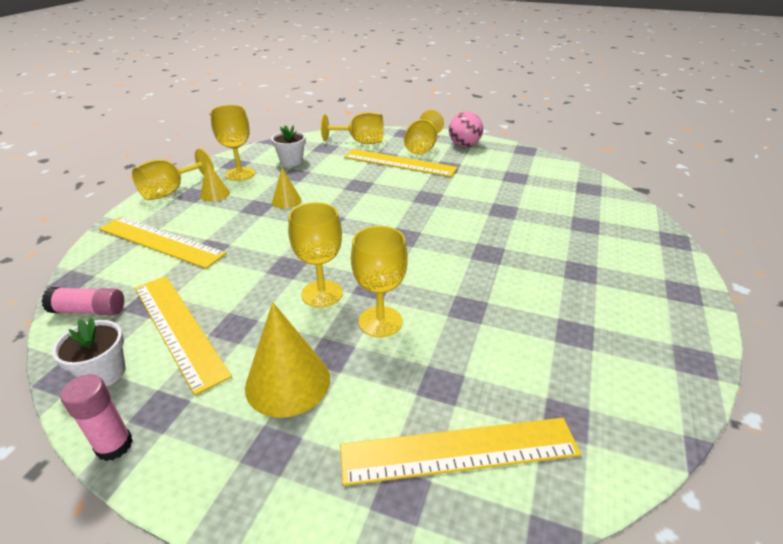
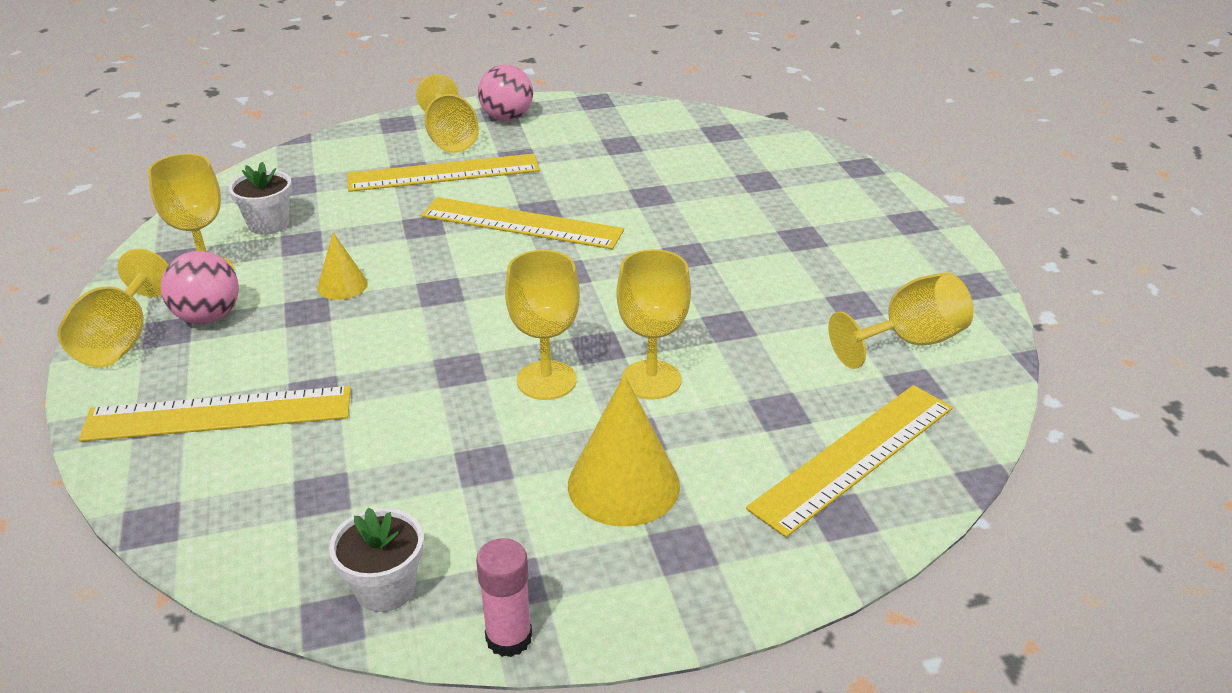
camera: 35 degrees left, 0 degrees up
pink glue stick [42,287,124,315] -> none
yellow ruler [135,276,232,396] -> yellow ruler moved to [421,197,624,249]
yellow cone [200,161,230,202] -> pink ball [161,251,239,324]
yellow goblet [321,112,384,144] -> yellow goblet moved to [828,272,974,369]

